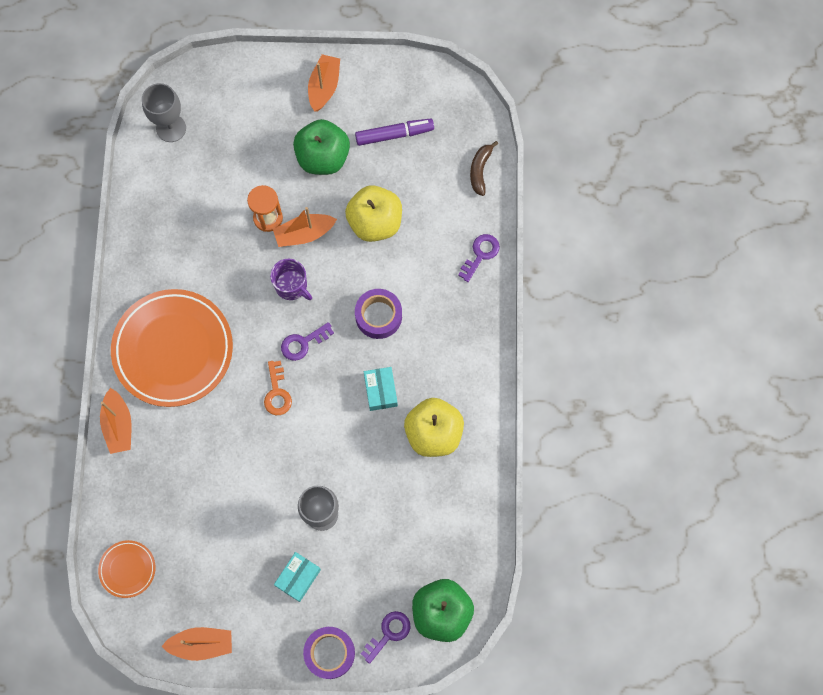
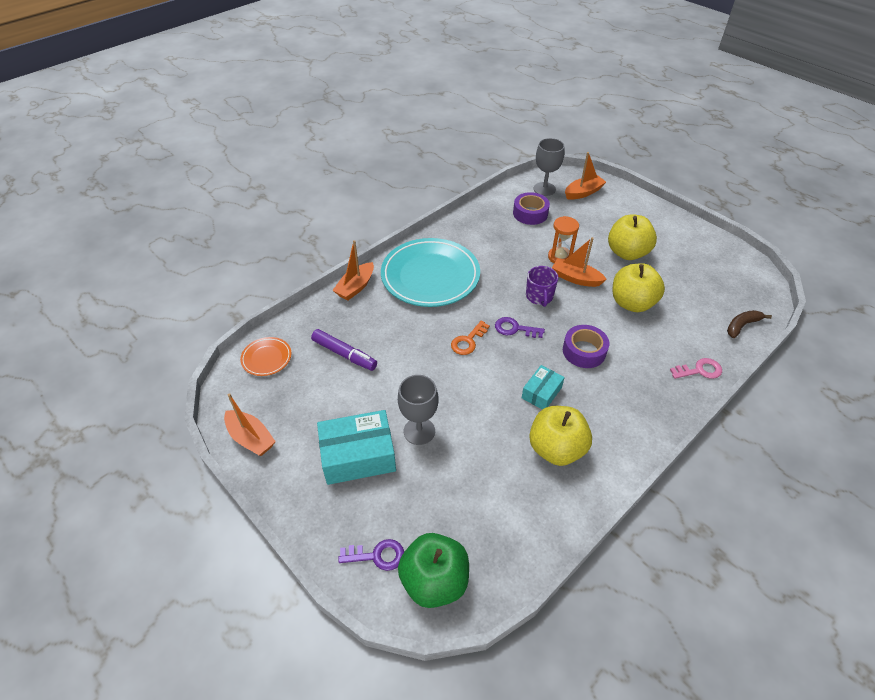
camera: 45 degrees right, 25 degrees down
orange plate [111,289,233,407] -> turquoise plate [381,238,480,307]
turquoise box [274,552,321,602] -> turquoise box [317,410,396,485], size x1.78
green apple [293,119,350,175] -> yellow apple [608,214,657,260]
purple tape [303,627,355,679] -> purple tape moved to [513,192,550,225]
orange boat [308,54,340,112] -> orange boat moved to [565,152,606,200]
purple marker [355,118,434,146] -> purple marker moved to [311,329,377,371]
purple key [458,234,500,282] -> pink key [670,358,722,379]

